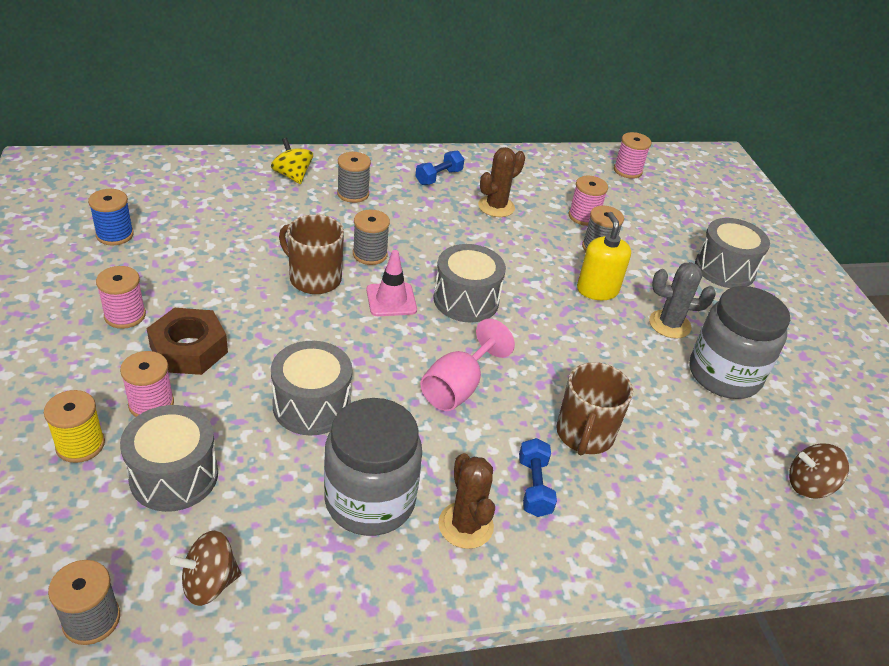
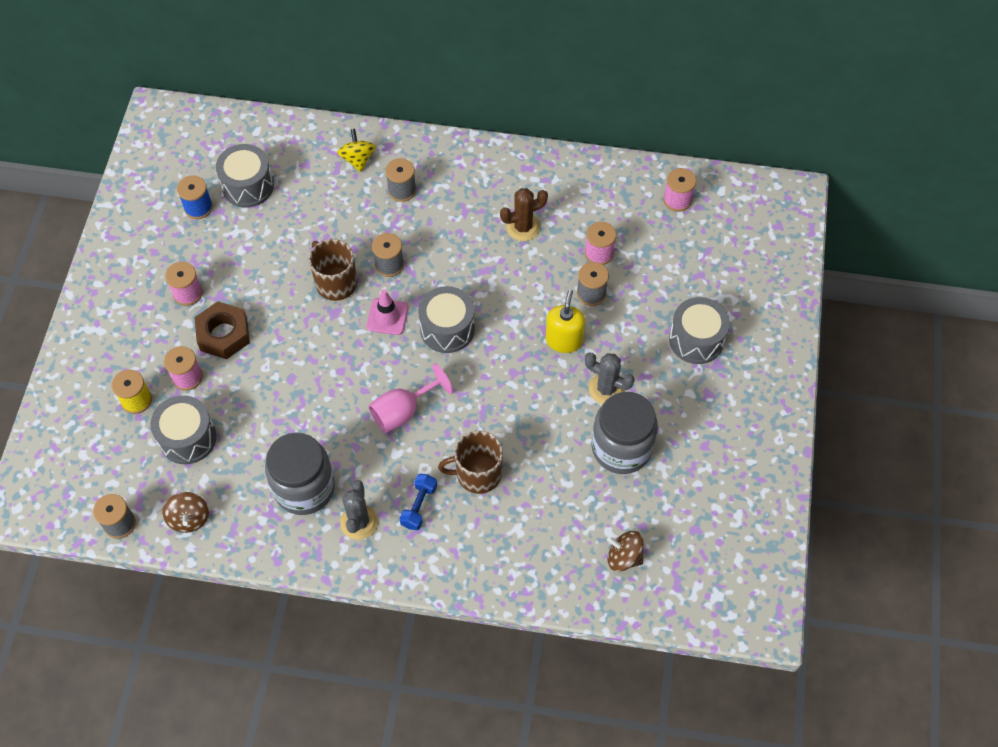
camera: 25 degrees right, 20 degrees up
brown spinning top [170,530,241,606] -> brown spinning top turned 105 degrees counterclockwise [162,492,209,533]
grey drum [271,341,352,435] -> grey drum moved to [216,144,274,208]
blue dumbbell [415,151,464,185] -> none
brown cactus [438,453,495,549] -> grey cactus [340,480,378,540]
brown mug [556,362,633,455] -> brown mug turned 45 degrees clockwise [438,431,503,494]

